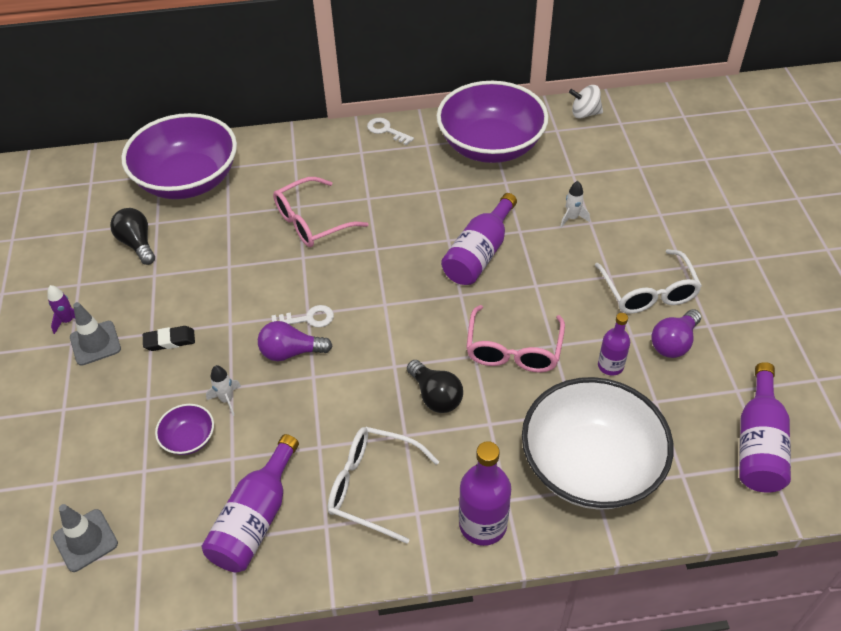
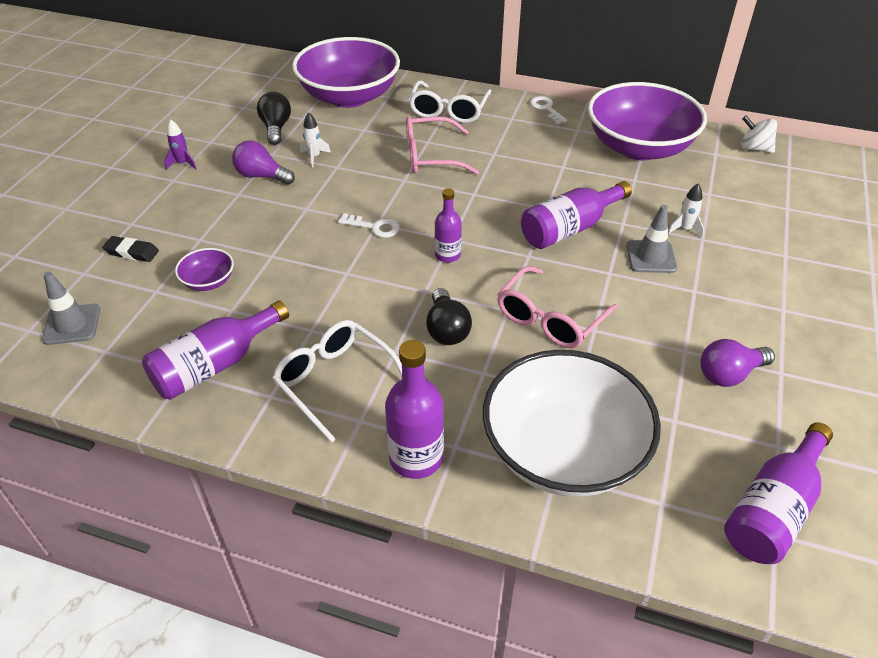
camera: 25 degrees right, 5 degrees down
grey traffic cone [70,302,121,366] -> grey traffic cone moved to [626,205,677,273]
black eraser [143,326,195,351] -> black eraser moved to [102,236,159,262]
white rocket [206,365,241,416] -> white rocket moved to [300,112,331,167]
purple light bulb [258,321,332,361] -> purple light bulb moved to [232,140,295,185]
white glasses [595,249,702,314] -> white glasses moved to [409,80,491,123]
purple bottle [598,313,630,376] -> purple bottle moved to [435,188,462,263]

